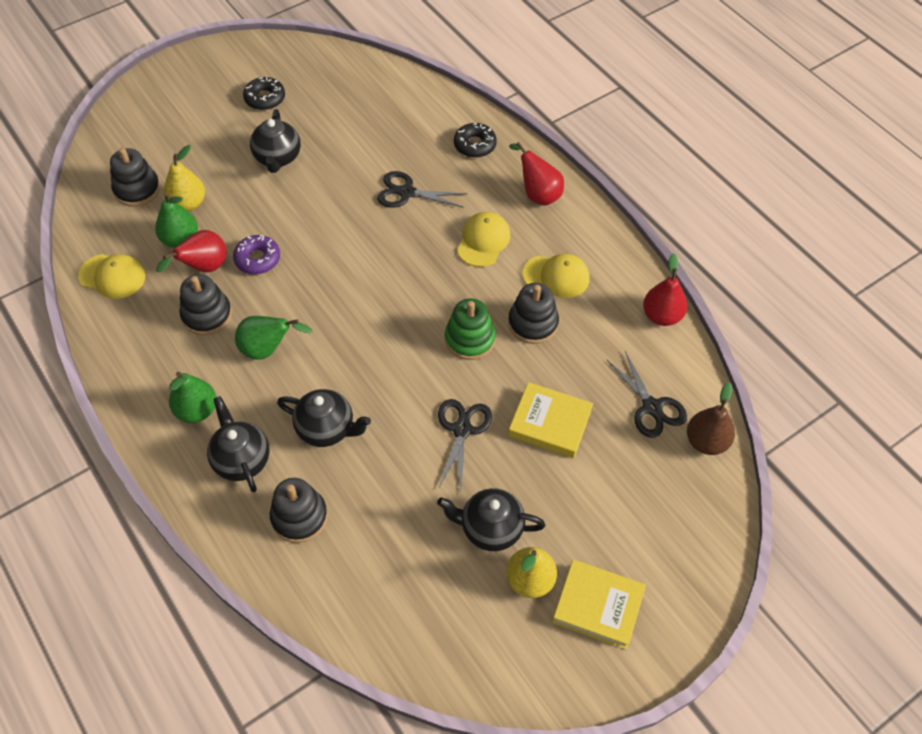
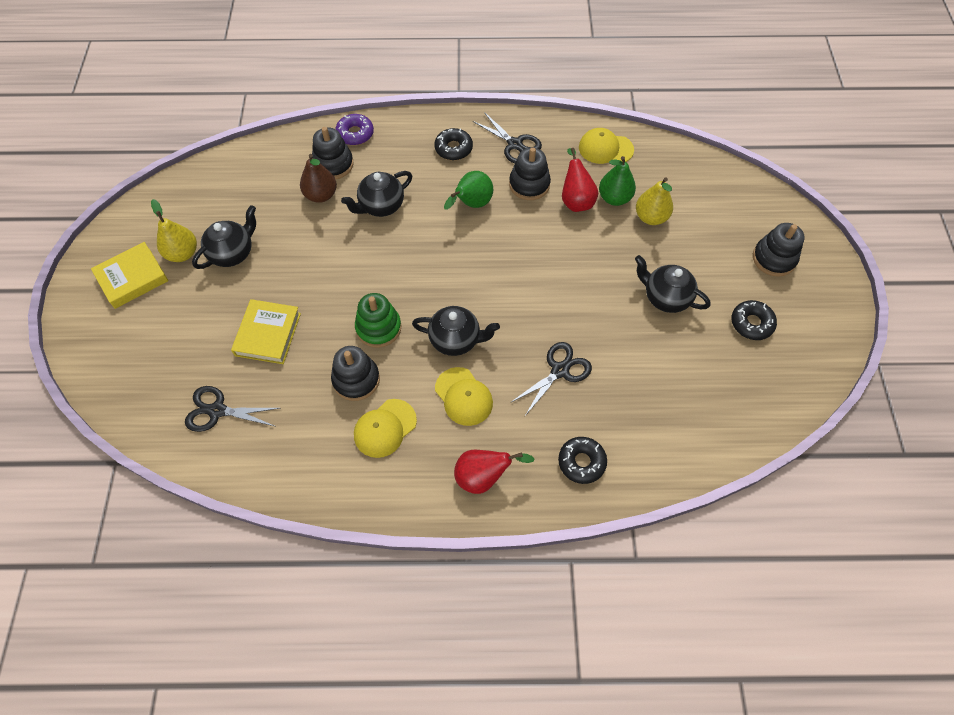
camera: 125 degrees right, 5 degrees up
yellow cap [78,254,146,299] -> yellow cap turned 45 degrees clockwise [579,128,634,164]
black stacking toy [110,148,160,207] -> black stacking toy moved to [753,223,805,277]
green pear [169,372,216,423] -> black donut [434,128,473,160]
black teapot [207,396,269,492] -> black teapot moved to [412,306,500,356]
purple donut [233,235,280,274] -> purple donut moved to [335,114,374,145]
black scissors [438,399,492,489] -> black scissors moved to [473,112,542,163]
yellow book [508,382,593,458] -> yellow book turned 45 degrees counterclockwise [231,299,301,364]
red pear [643,253,687,326] -> none
brown pear [687,382,735,455] -> brown pear moved to [300,154,337,203]

